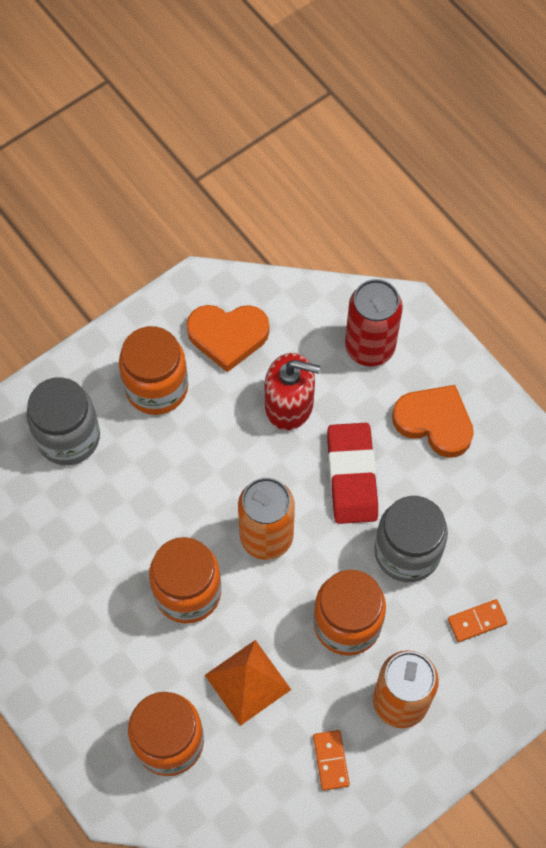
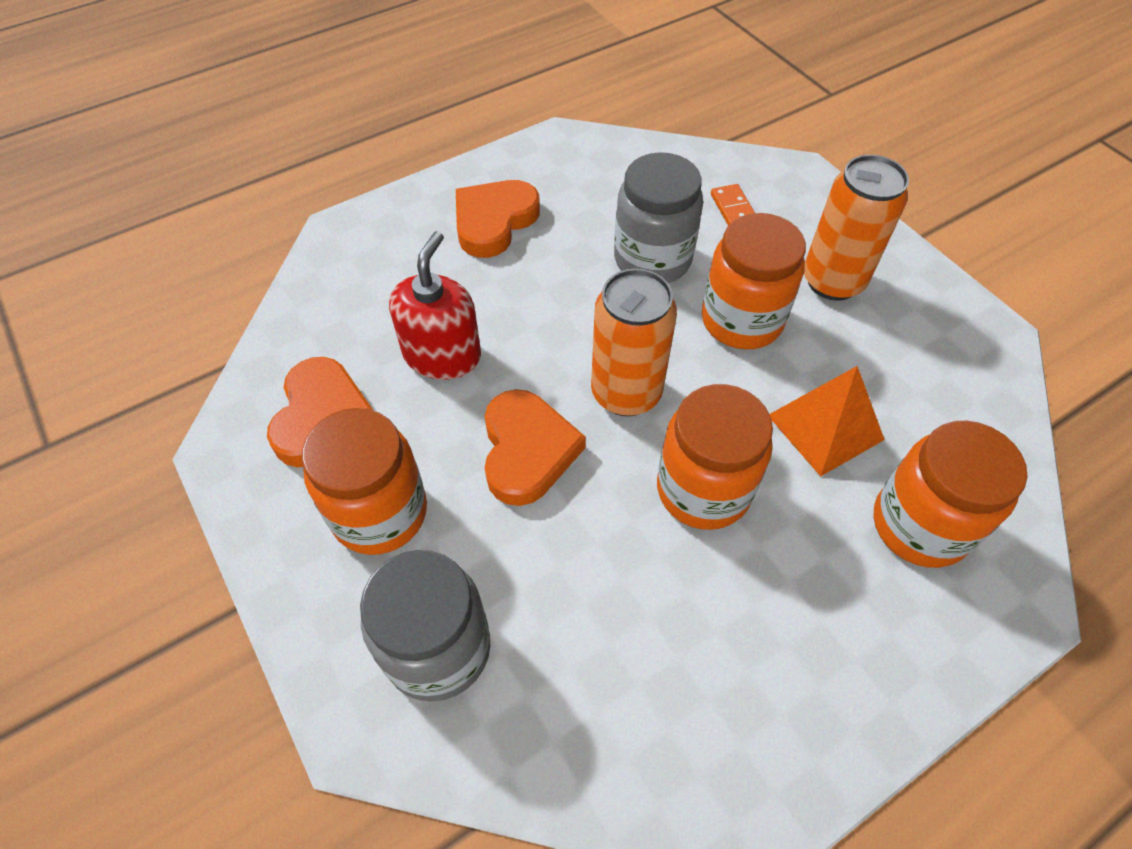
camera: 85 degrees left, 10 degrees down
orange domino [313,730,350,791] -> none
red eraser [327,423,378,524] -> none
red can [345,279,403,367] -> none
none -> orange heart [485,389,586,506]

